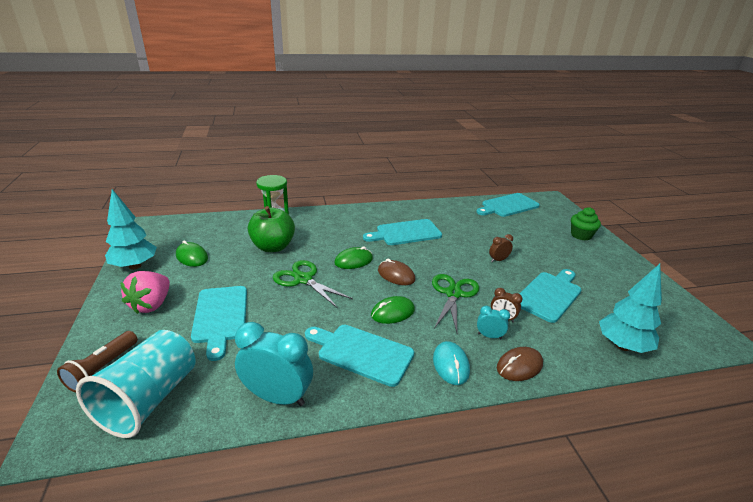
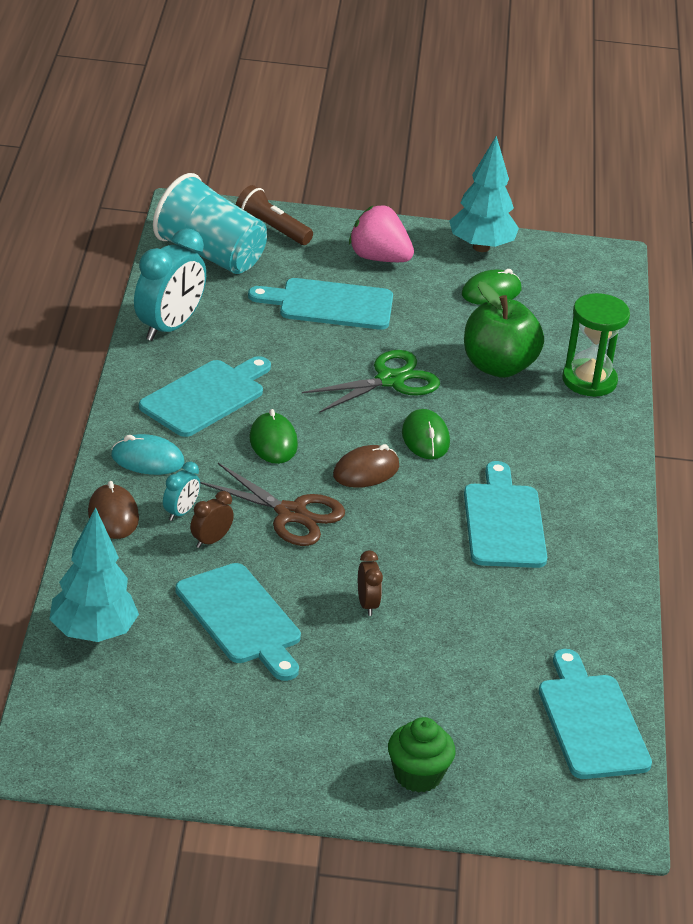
camera: 105 degrees right, 5 degrees up
green scissors [432,274,479,332] -> brown scissors [200,463,345,546]

